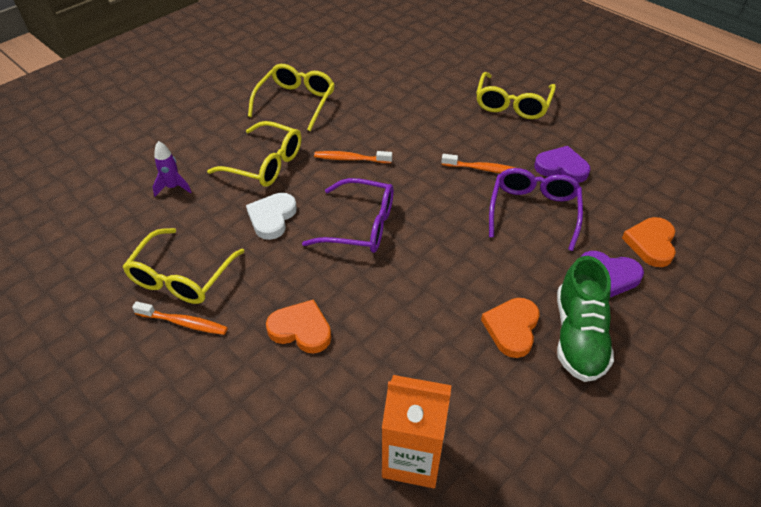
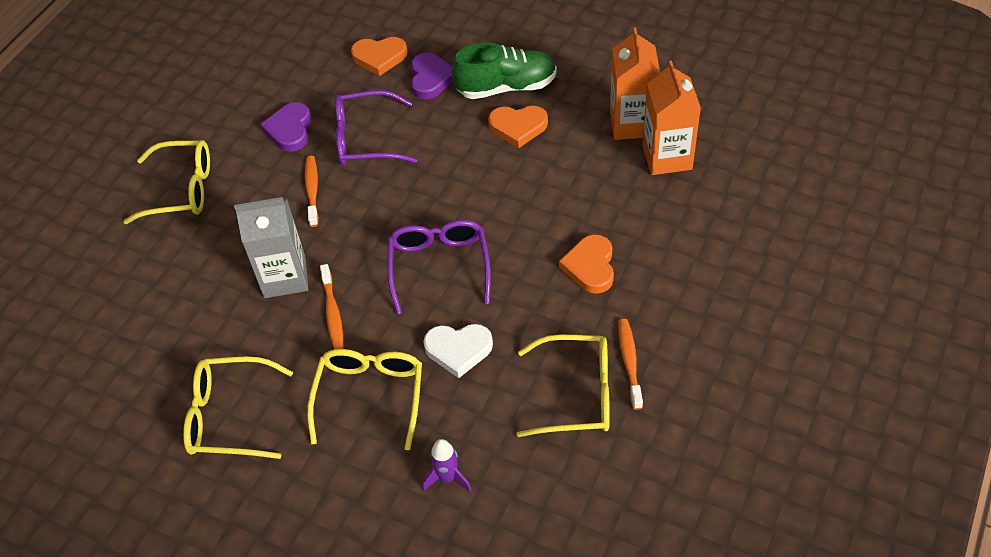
camera: 105 degrees left, 5 degrees up
none -> grey carton [234,197,308,298]
none -> orange carton [610,27,660,140]

